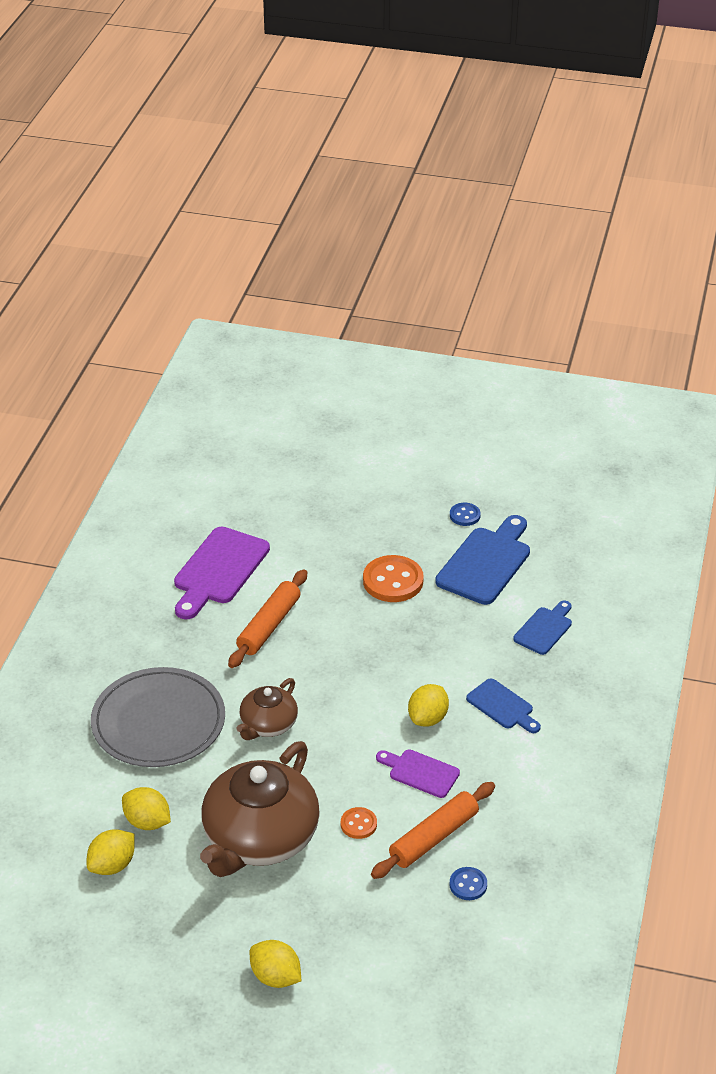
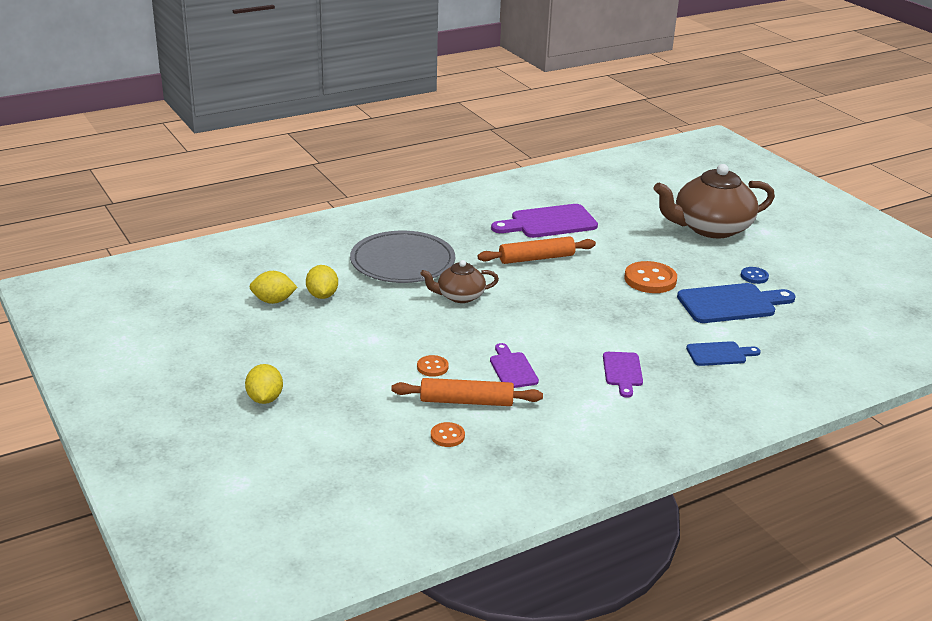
camera: 45 degrees right, 10 degrees down
brown teapot [200,741,320,877] -> brown teapot moved to [654,164,775,239]
yellow lemon [408,684,449,727] -> none
blue button [449,867,487,900] -> orange button [431,422,465,447]
blue cutting board [466,679,541,733] -> purple cutting board [603,352,643,398]

